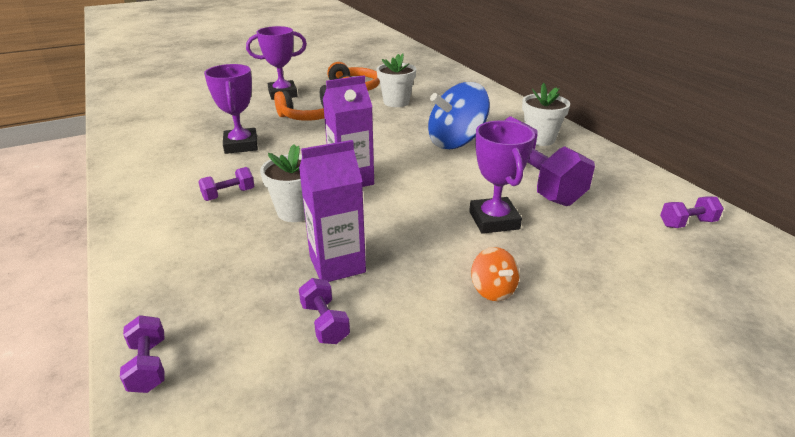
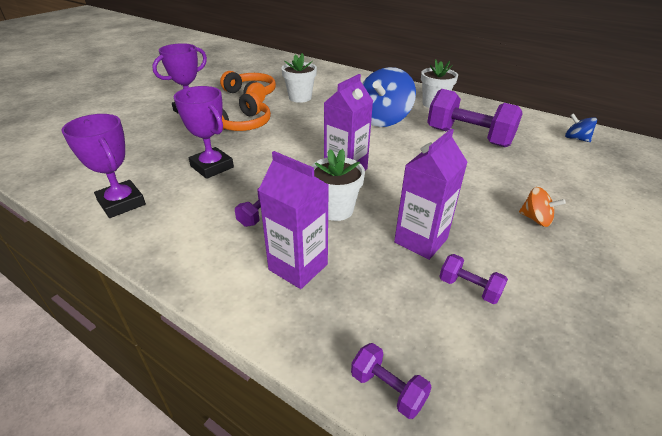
camera: 30 degrees left, 5 degrees up
purple trophy [469,120,535,234] -> purple trophy moved to [61,114,146,218]
purple dumbbell [660,197,724,228] -> blue spinning top [565,113,597,142]
none -> purple carton [258,151,329,289]

